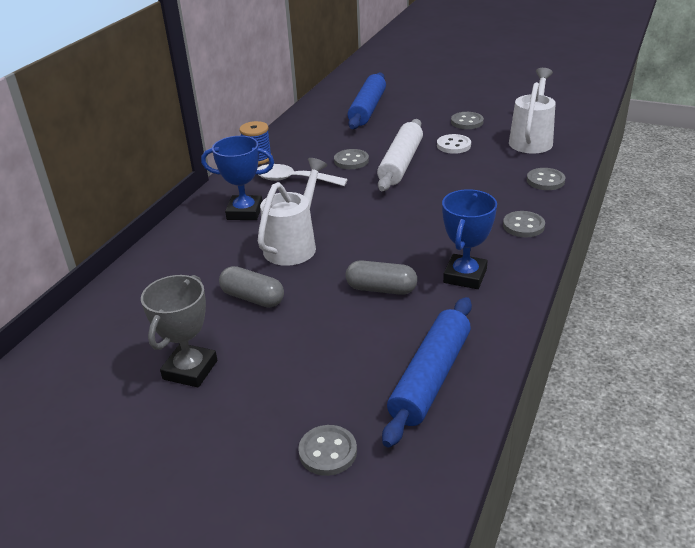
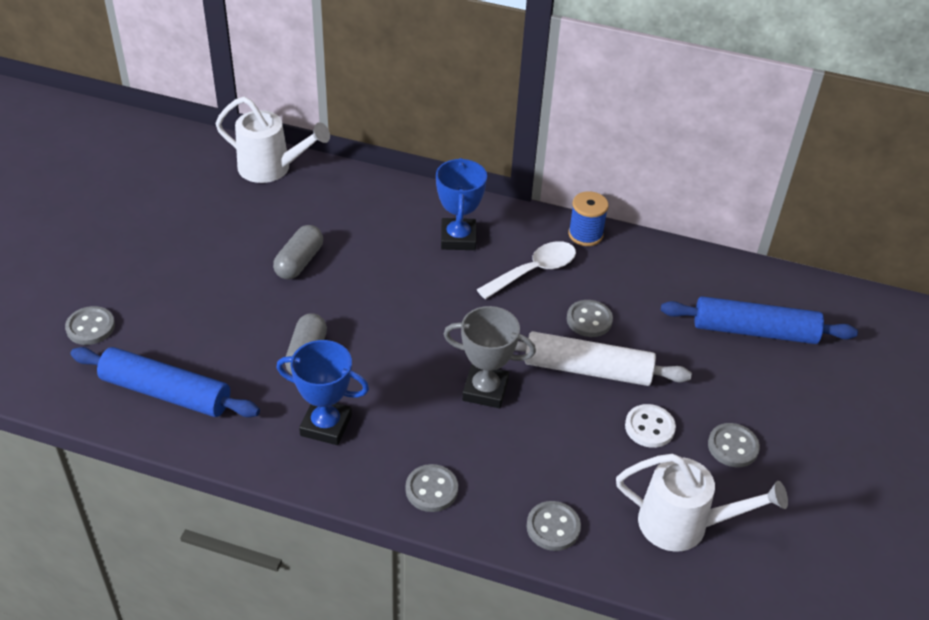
camera: 80 degrees right, 10 degrees up
grey trophy [141,275,217,387] -> grey trophy moved to [443,306,536,408]
white spoon [257,164,348,186] -> white spoon turned 45 degrees clockwise [476,241,576,299]
white watering can [258,158,327,266] -> white watering can moved to [215,97,330,183]

